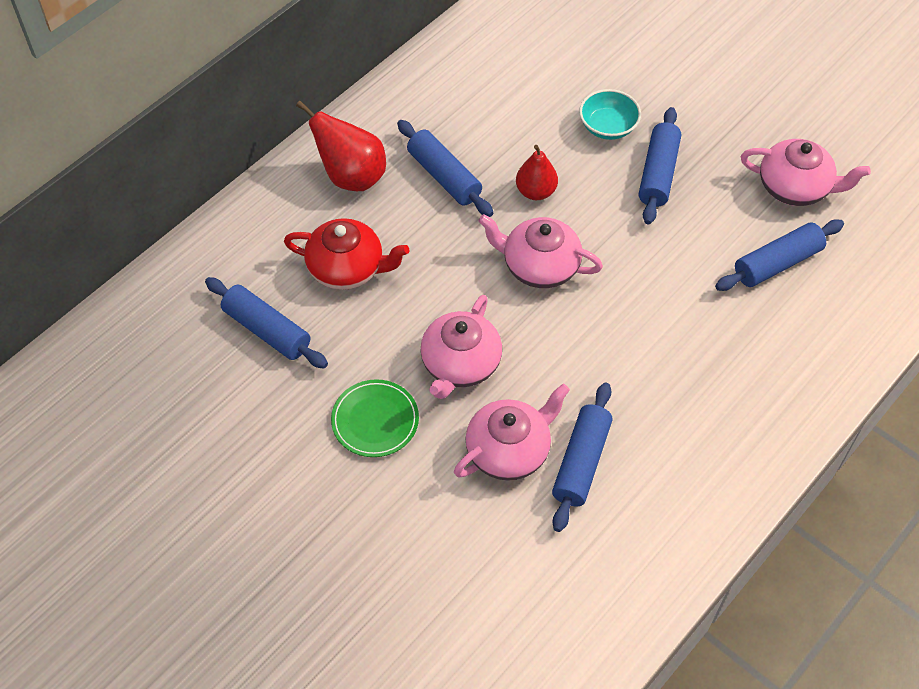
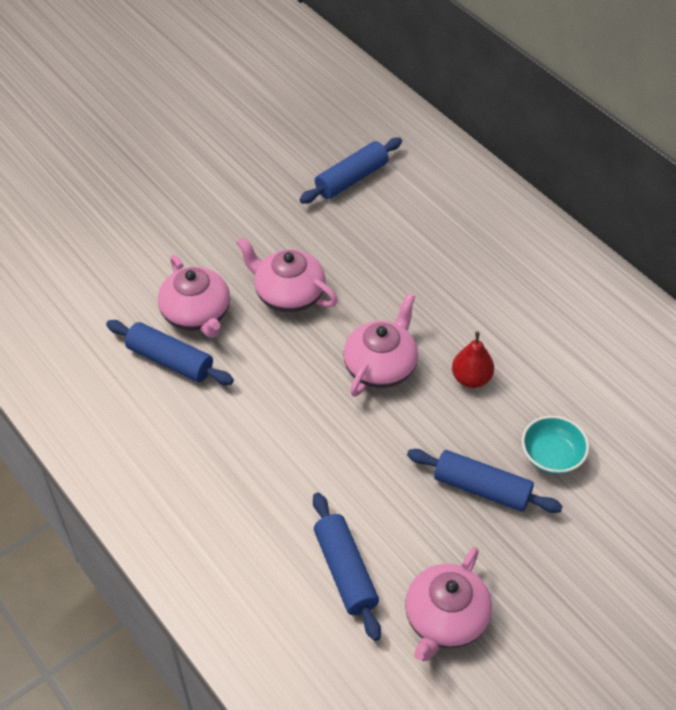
camera: 100 degrees right, 5 degrees down
red teapot [284,218,410,290] -> none
red pear [296,101,386,191] -> none
green plate [331,379,419,457] -> none
blue rolling pin [397,120,493,217] -> none

